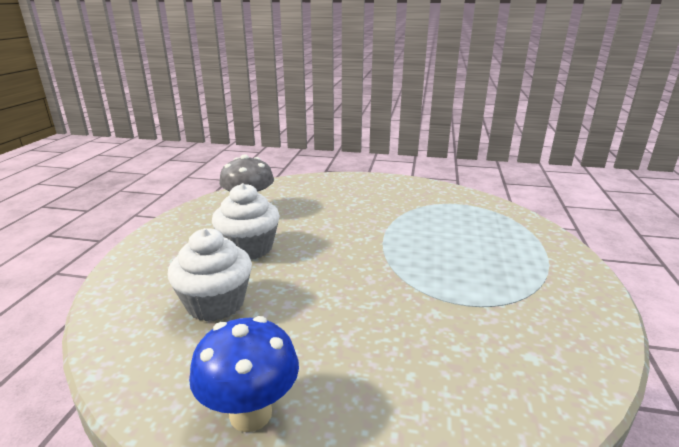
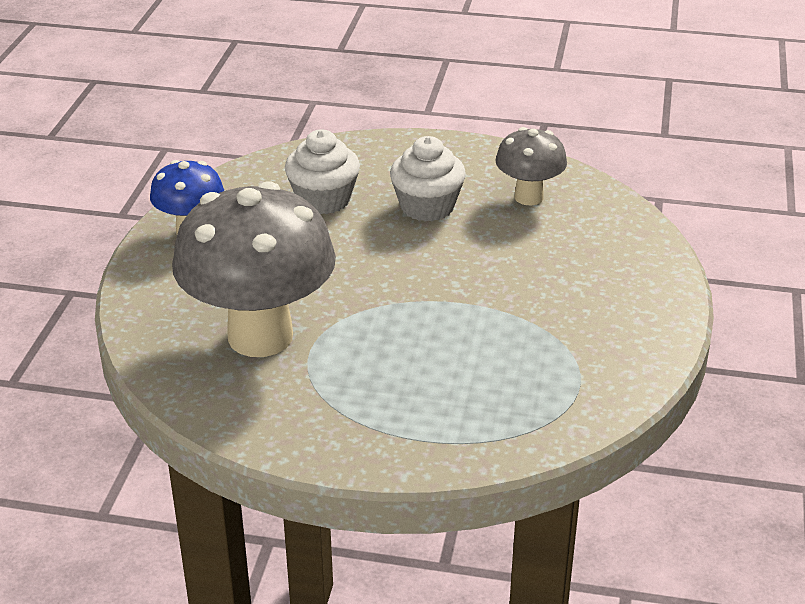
camera: 90 degrees right, 10 degrees up
none -> grey mushroom [172,181,336,357]

